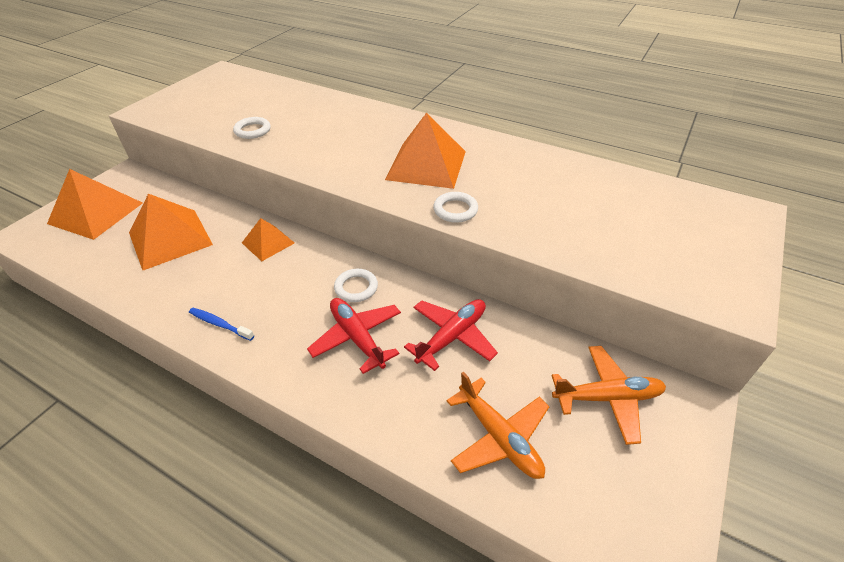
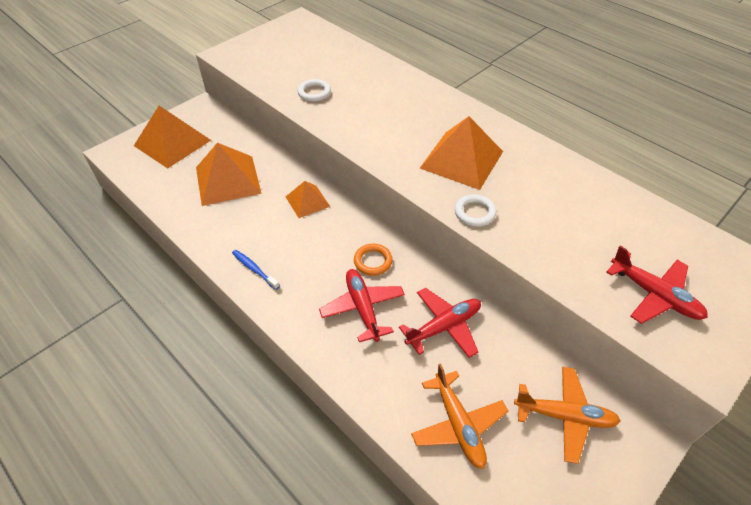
camera: 15 degrees right, 5 degrees up
white ring [334,269,378,302] -> orange ring [354,244,393,276]
none -> red plane [606,245,708,324]

